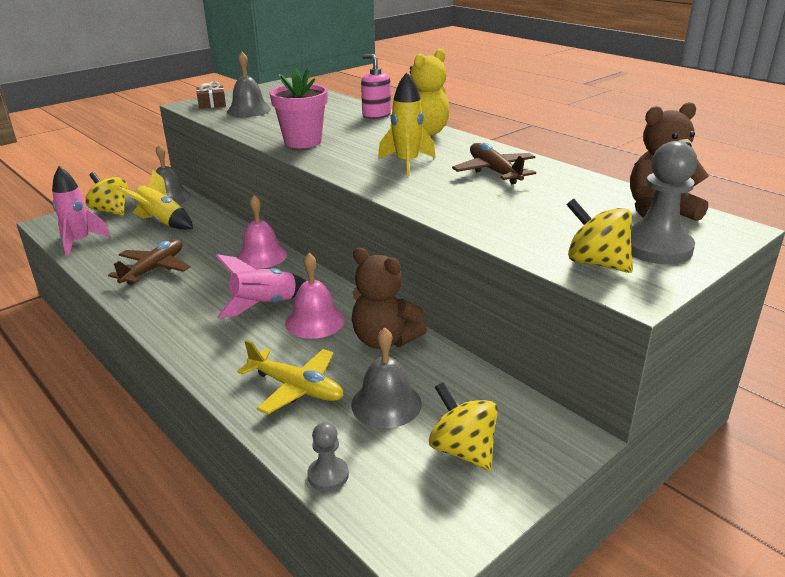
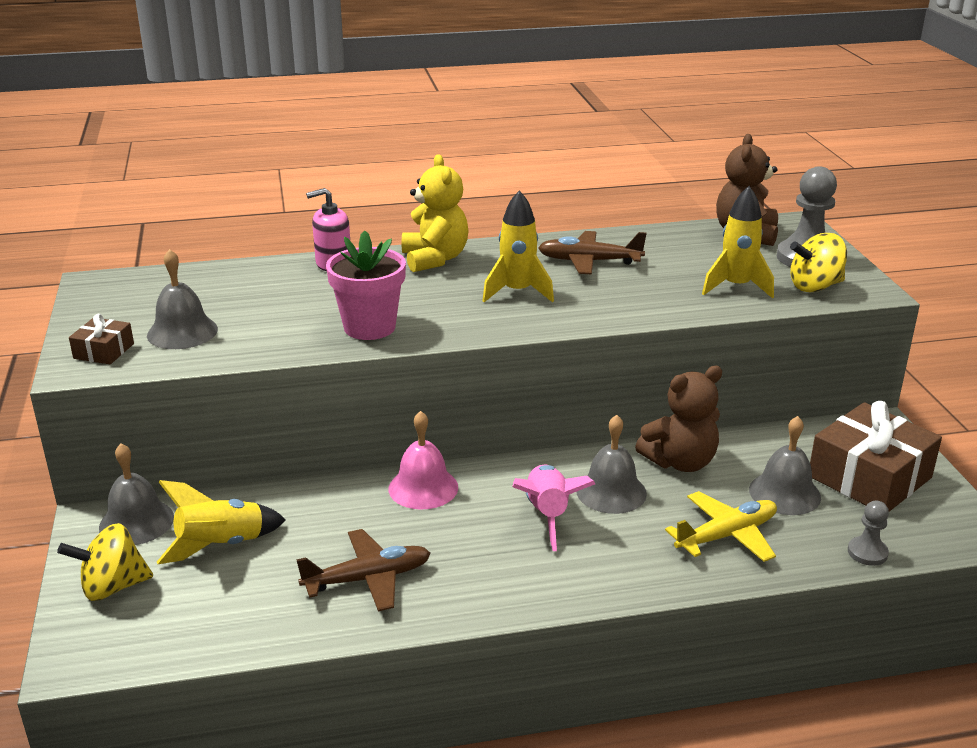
camera: 60 degrees left, 0 degrees up
pink rocket [52,166,111,257] -> none
brown plane [108,239,190,285] -> brown plane turned 105 degrees clockwise [296,529,431,611]
pink bell [285,253,345,339] -> grey bell [576,415,647,514]
yellow spinning top [429,382,498,471] -> brown gift [810,401,942,512]
none -> yellow rocket [702,186,774,299]

